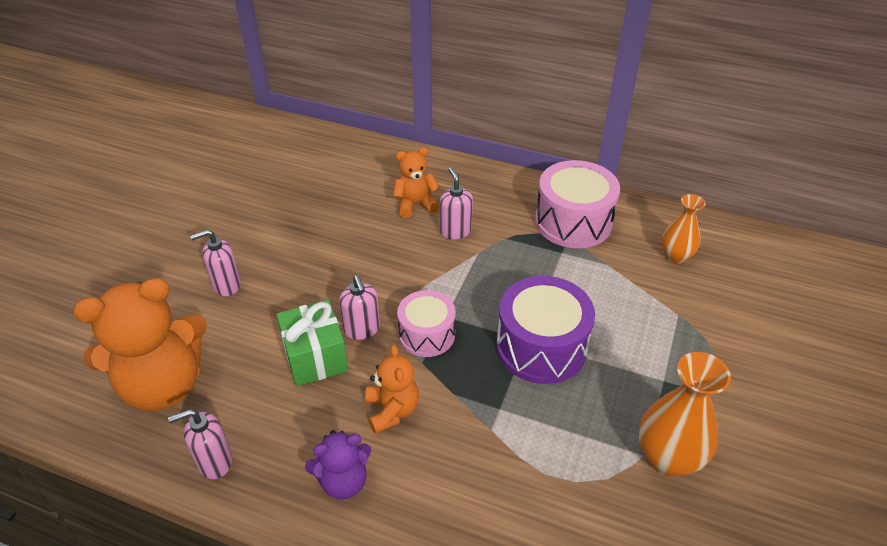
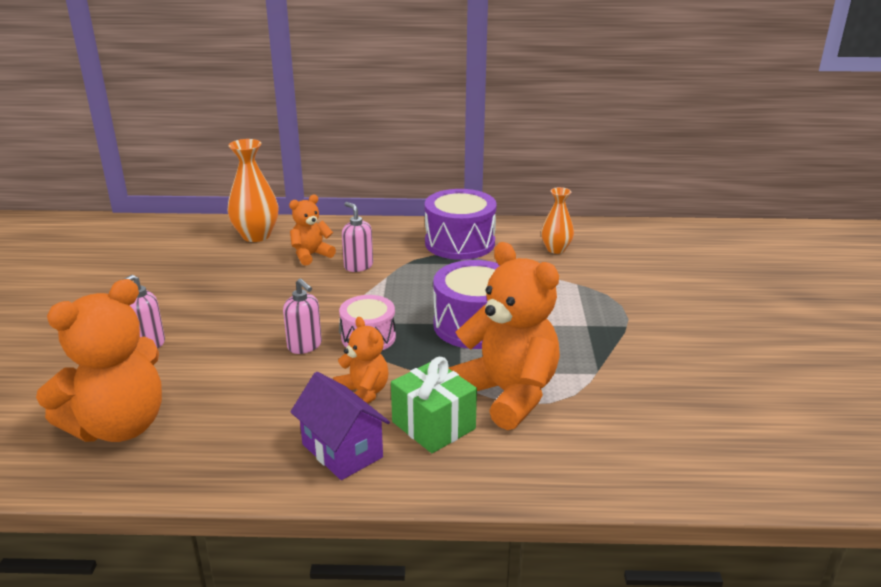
camera: 20 degrees left, 15 degrees down
pink soap dispenser [168,409,232,479] -> none
green gift [277,300,348,386] -> green gift moved to [391,357,477,453]
purple teddy bear [305,430,371,500] -> purple house [290,372,390,480]
pink drum [535,160,620,248] -> purple drum [425,189,497,260]
orange vase [639,352,731,477] -> orange vase moved to [227,139,278,242]
none -> orange teddy bear [448,242,560,430]

